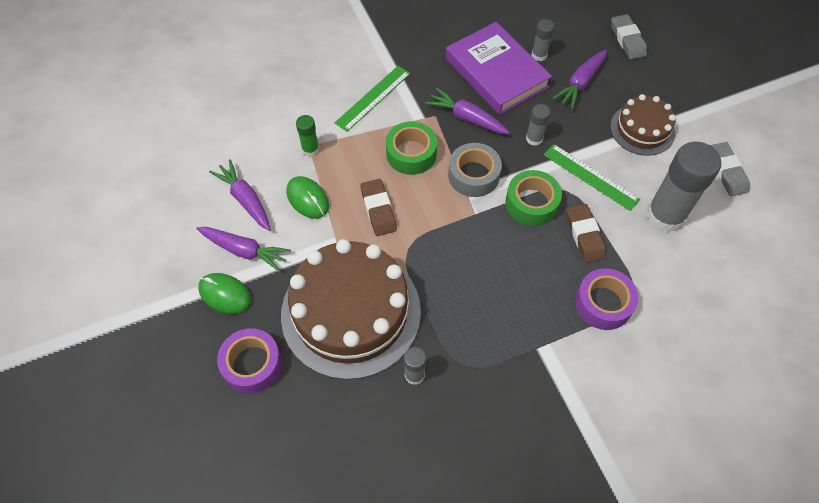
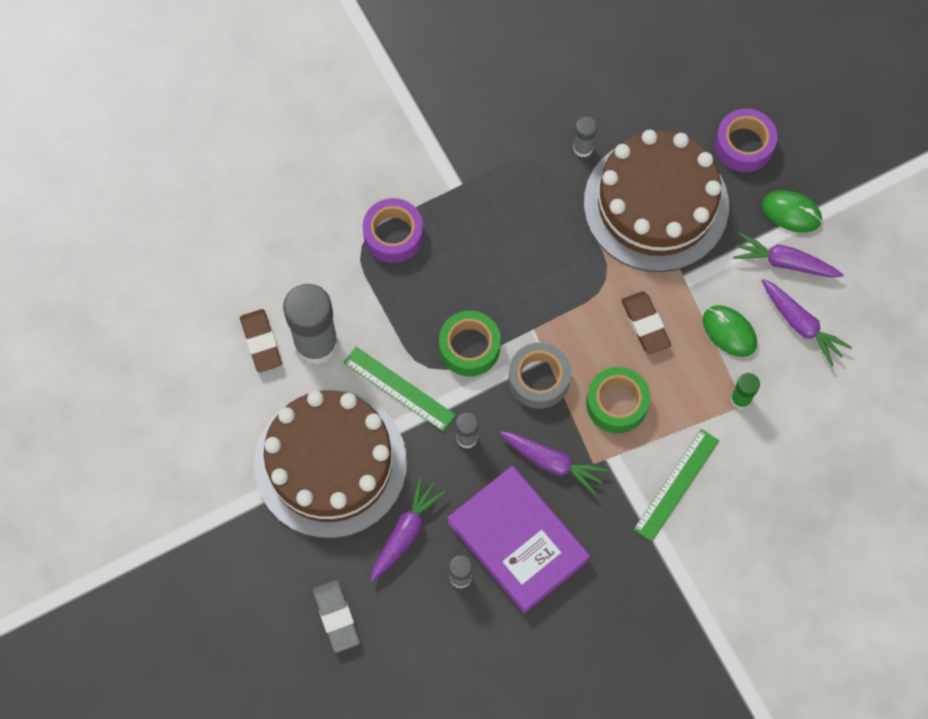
camera: 175 degrees right, 10 degrees up
brown eraser [566,204,606,263] -> brown eraser moved to [240,309,282,373]
brown cake [610,94,676,156] -> brown cake [254,390,407,538], size x1.89
grey eraser [710,142,750,196] -> none

